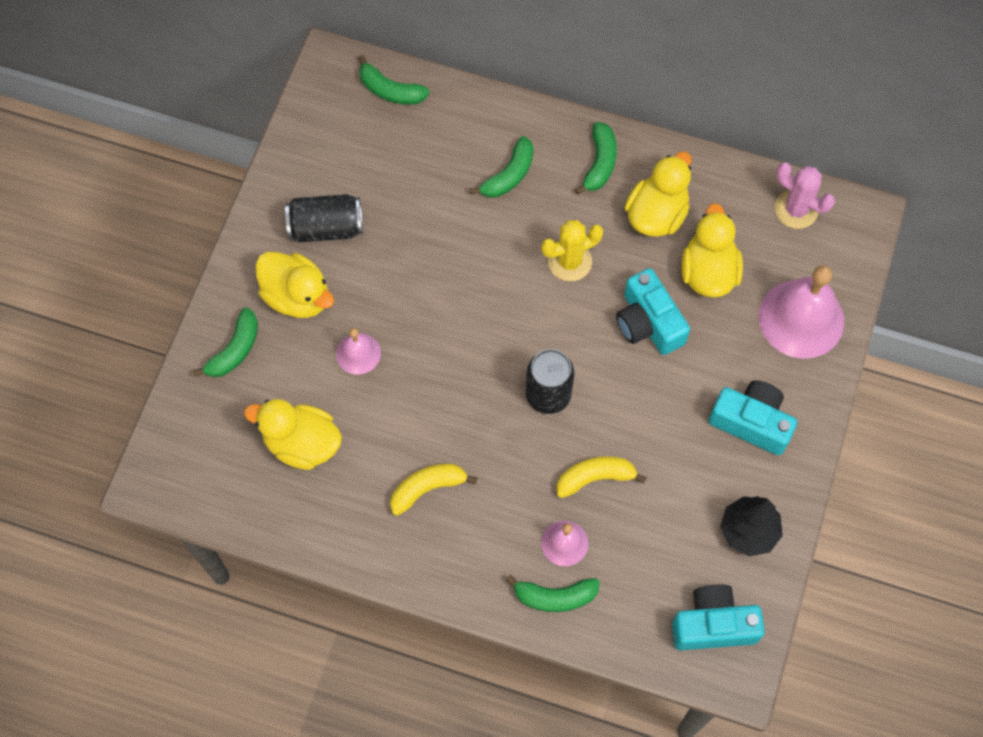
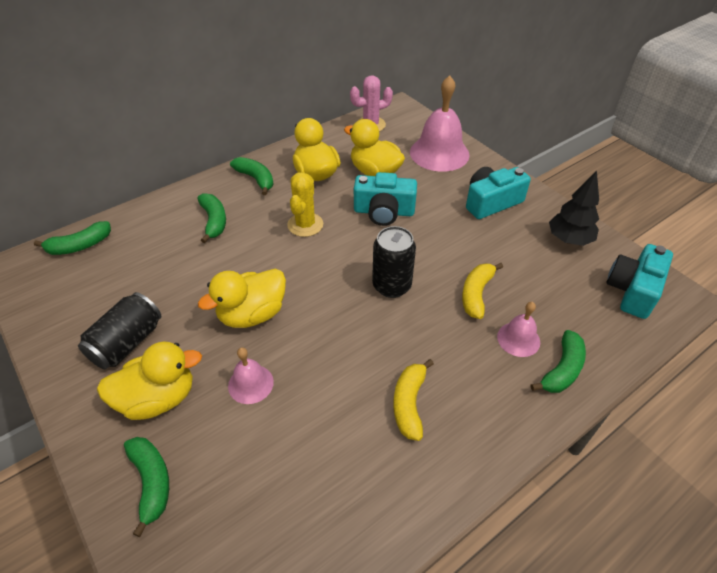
camera: 55 degrees left, 20 degrees down
yellow duck [244,399,342,470] -> yellow duck moved to [198,269,286,328]

